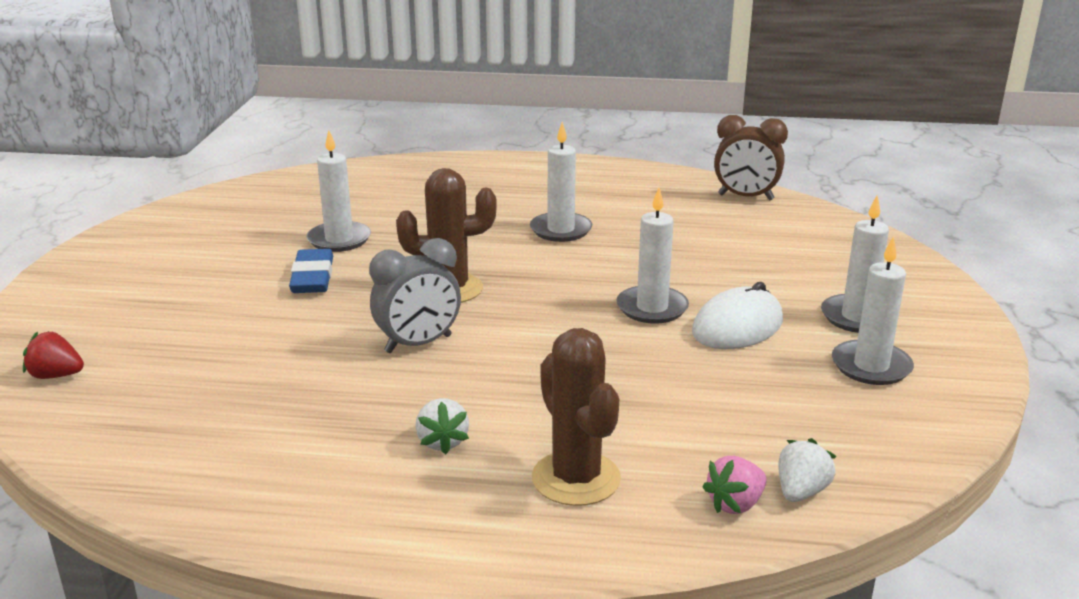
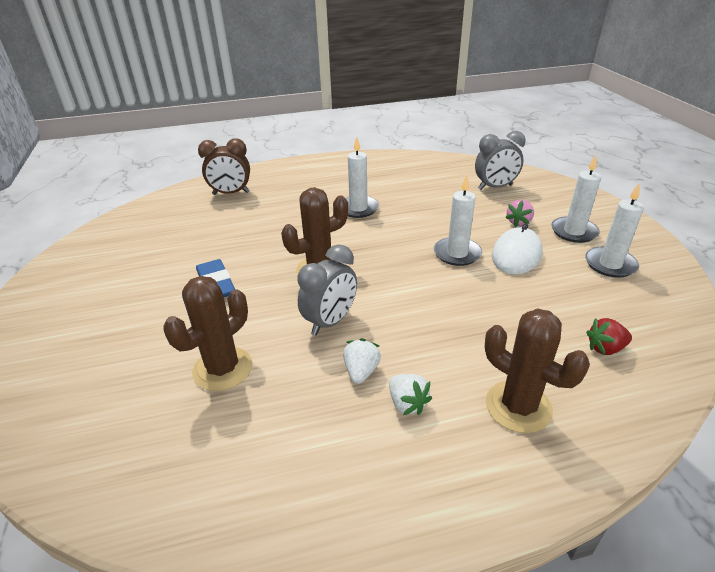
camera: 20 degrees left, 10 degrees up
red strawberry [23,331,84,379] -> red strawberry moved to [586,318,632,355]
white candle [306,131,371,252] -> none
pink strawberry [702,456,767,514] -> pink strawberry moved to [505,199,534,227]
brown clock [714,115,788,200] -> brown clock moved to [198,139,250,195]
white strawberry [778,438,836,502] -> white strawberry moved to [343,338,381,384]
none -> brown cactus [163,276,252,391]
none -> grey clock [475,131,526,190]

